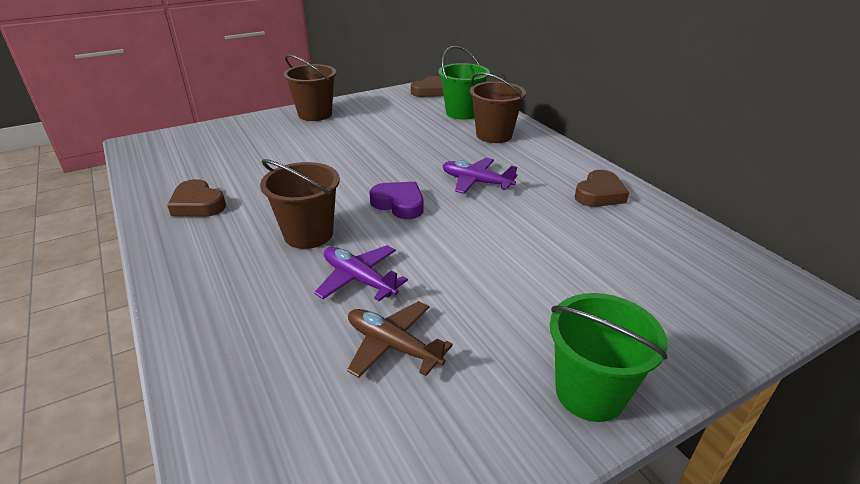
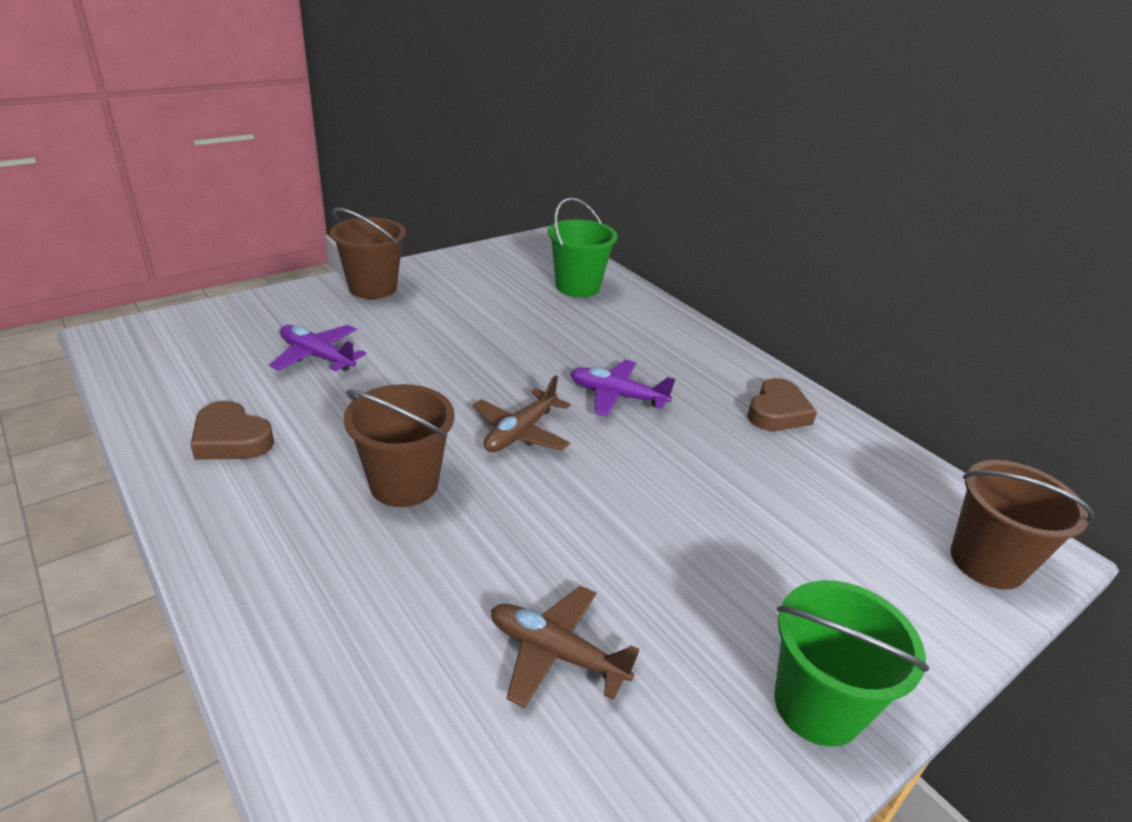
camera: 10 degrees left, 0 degrees up
purple plane [314,245,408,301] -> purple plane moved to [269,325,366,371]
purple heart [369,182,424,219] -> brown plane [472,375,571,452]
brown heart [411,76,444,97] -> none
brown bucket [470,72,526,143] -> brown bucket moved to [951,460,1094,590]

